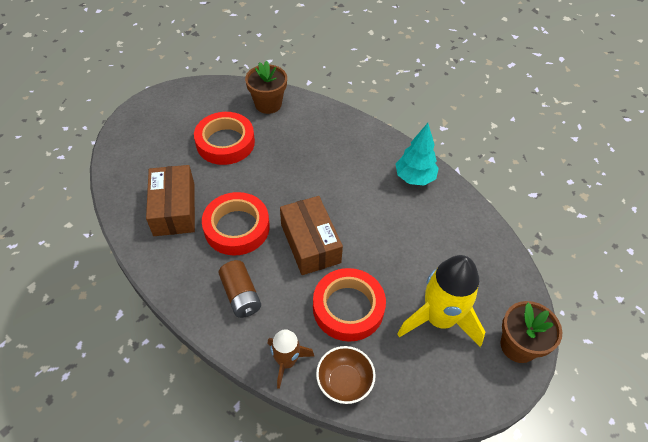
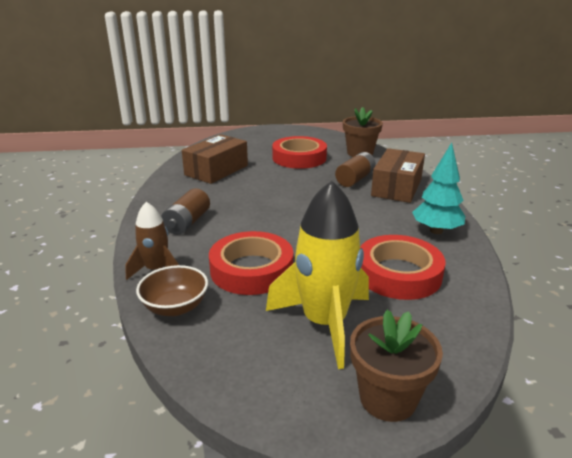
camera: 45 degrees right, 25 degrees down
red tape [202,192,270,256] -> red tape moved to [360,235,445,300]
brown box [280,196,343,275] -> brown box moved to [371,148,425,203]
none -> brown battery [335,152,376,187]

